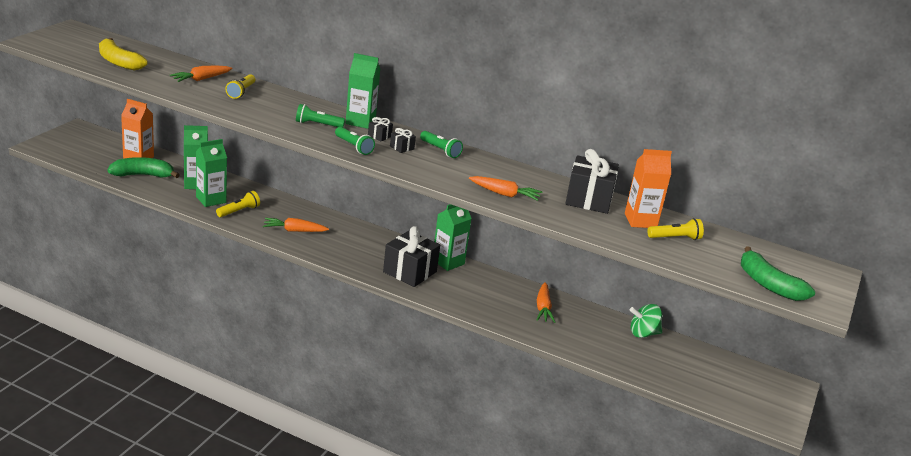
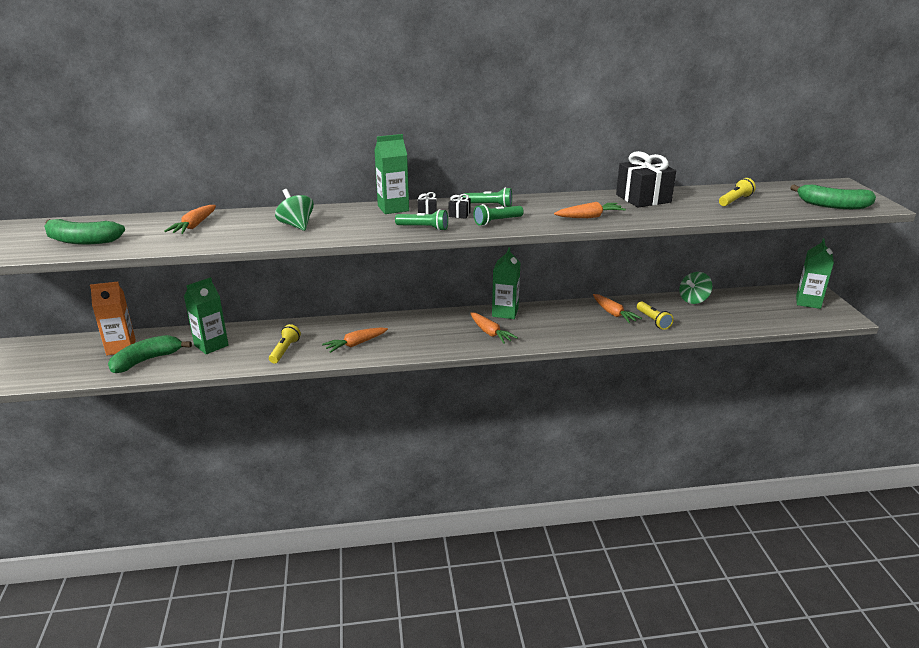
camera: 30 degrees left, 0 degrees up
yellow banana [99,38,148,70] -> green banana [44,219,125,245]
green carton [196,139,227,207] -> green carton moved to [796,238,834,309]
yellow flashlight [225,74,255,99] -> yellow flashlight moved to [637,301,673,330]
green flashlight [296,104,345,127] -> green flashlight moved to [473,204,524,226]
black gift [383,226,440,287] -> orange carrot [470,312,518,344]
orange carton [625,149,672,228] -> none
none -> green spinning top [275,189,314,231]

